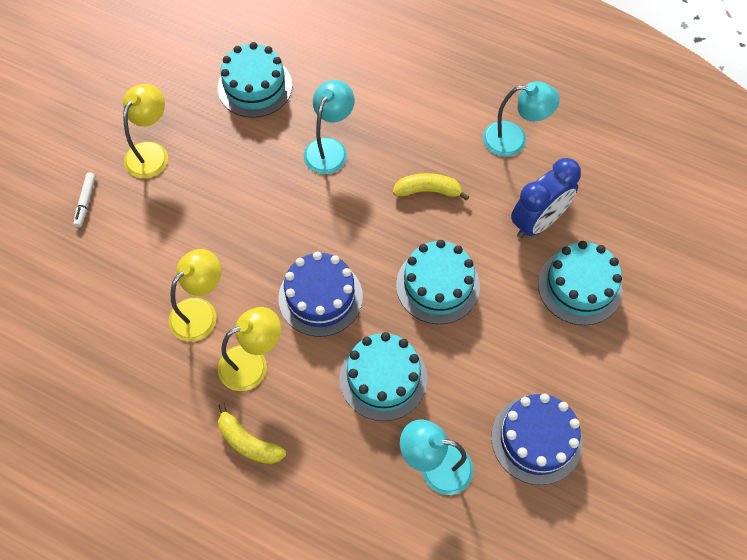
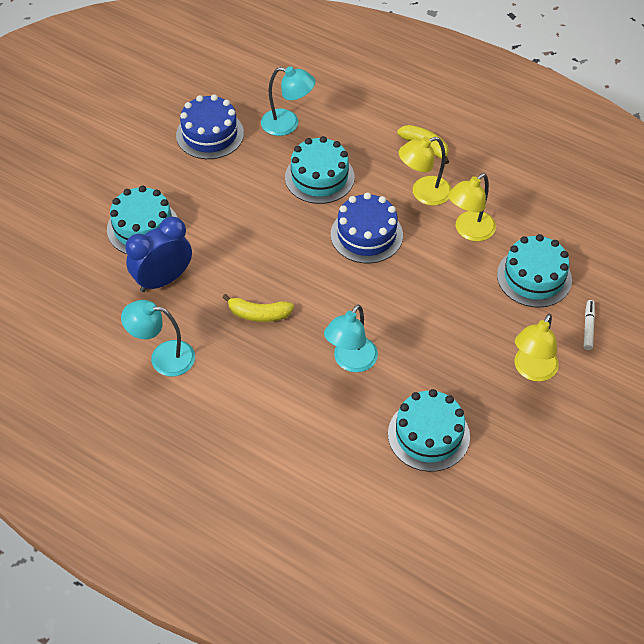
camera: 175 degrees left, 10 degrees down
turquoise cake [396,240,480,324] -> turquoise cake moved to [497,234,572,308]

